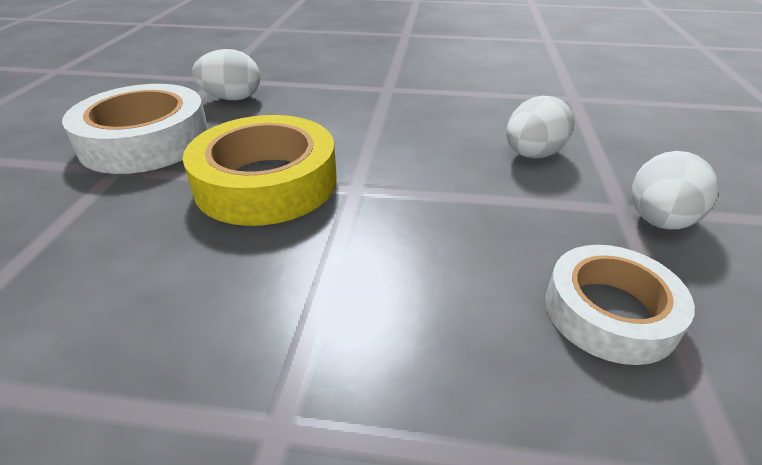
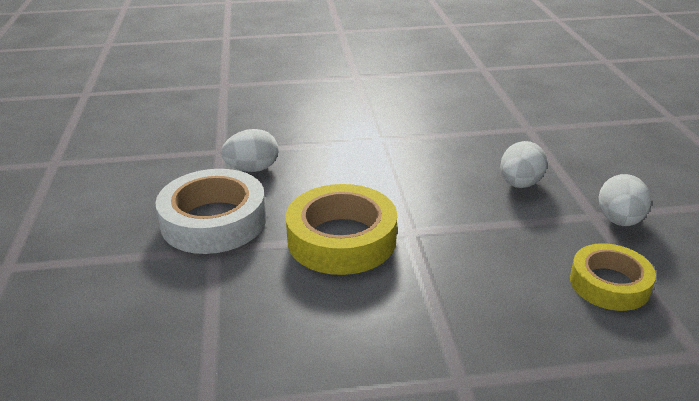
camera: 15 degrees left, 5 degrees down
white tape [545,245,695,365] -> yellow tape [570,243,656,311]

